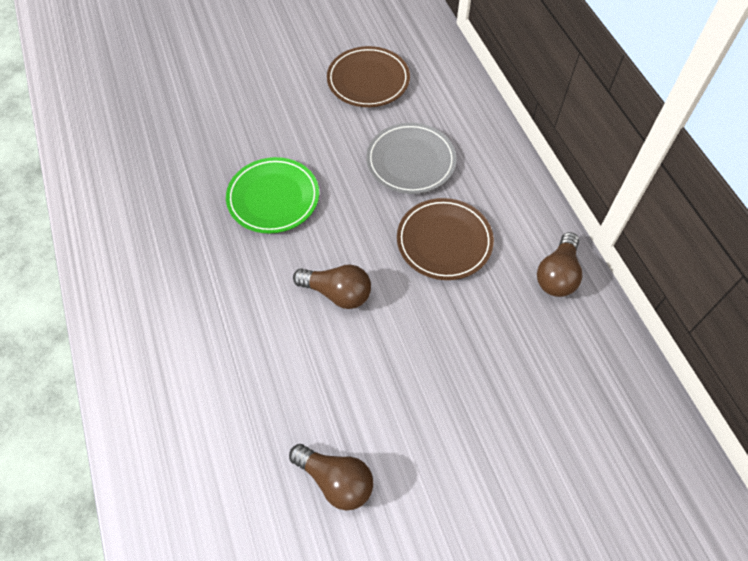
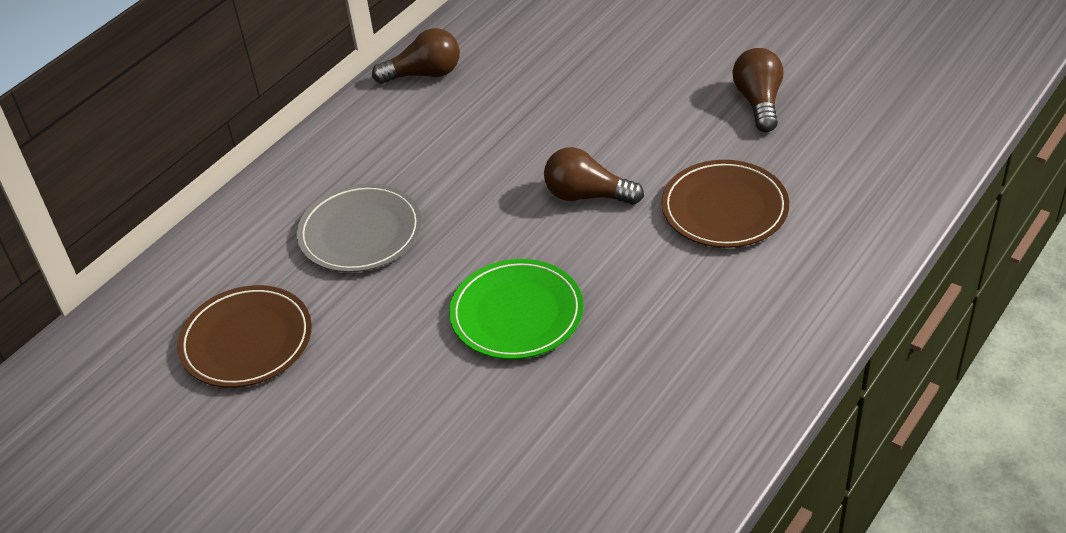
camera: 120 degrees left, 15 degrees down
brown light bulb [293,264,371,309] -> brown light bulb turned 60 degrees counterclockwise [544,147,644,205]
brown plate [397,198,494,280] -> brown plate moved to [662,160,789,248]

